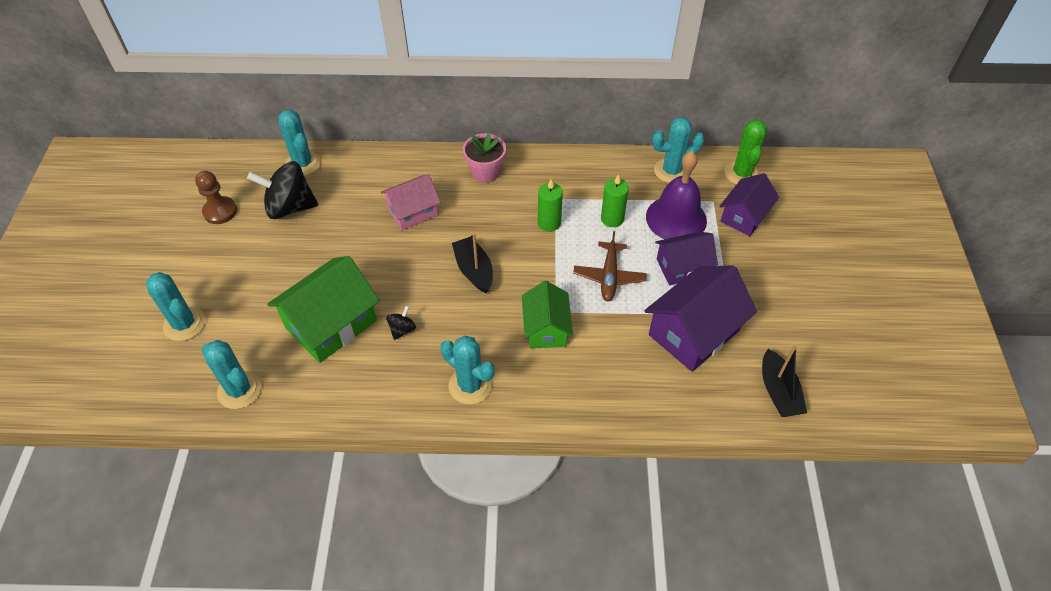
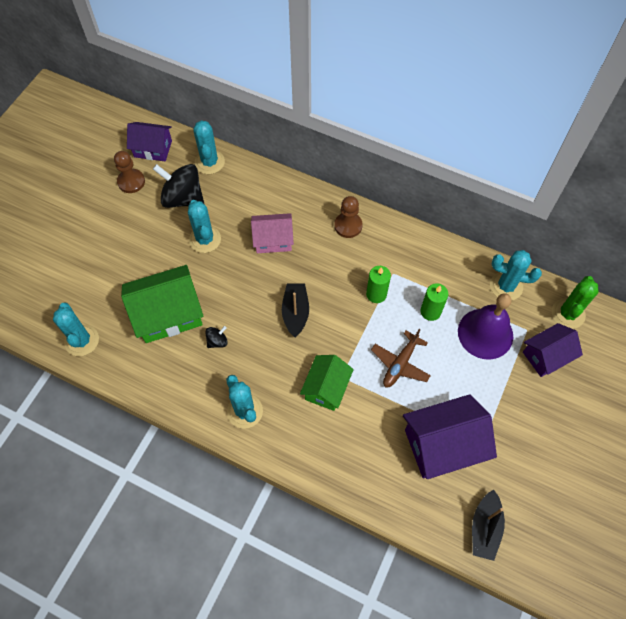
camera: 25 degrees right, 10 degrees up
turquoise cactus [146,272,205,341] -> turquoise cactus moved to [188,200,221,253]
pink flower pot [463,133,506,183] -> brown pawn [334,196,362,238]
purple house [655,231,718,285] -> purple house moved to [127,122,172,161]

